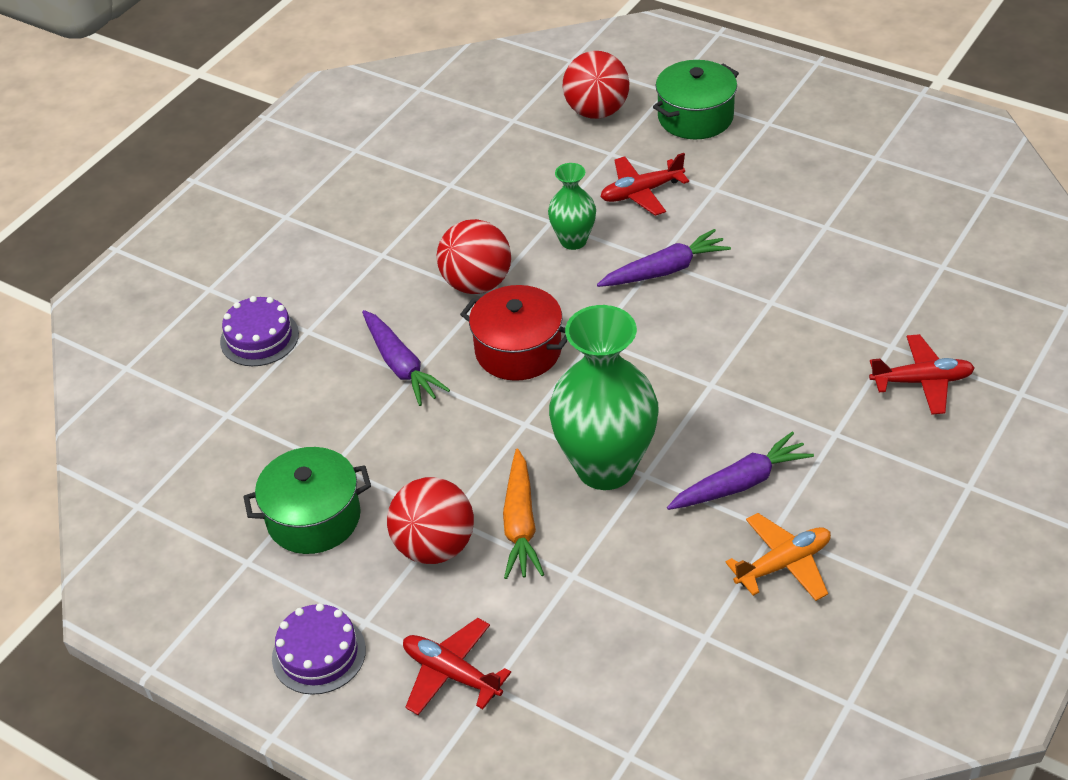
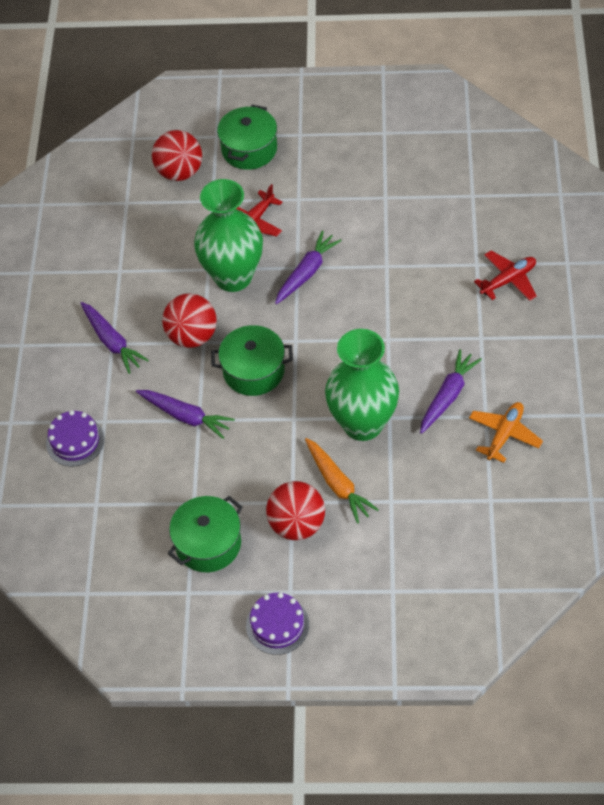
camera: 30 degrees left, 10 degrees up
red plane [403,618,511,715] -> none
red pot [460,285,568,381] -> green pot [211,325,293,396]
green vase [548,163,596,250] -> green vase [194,179,263,292], size x1.94
none -> purple carrot [81,302,149,374]

